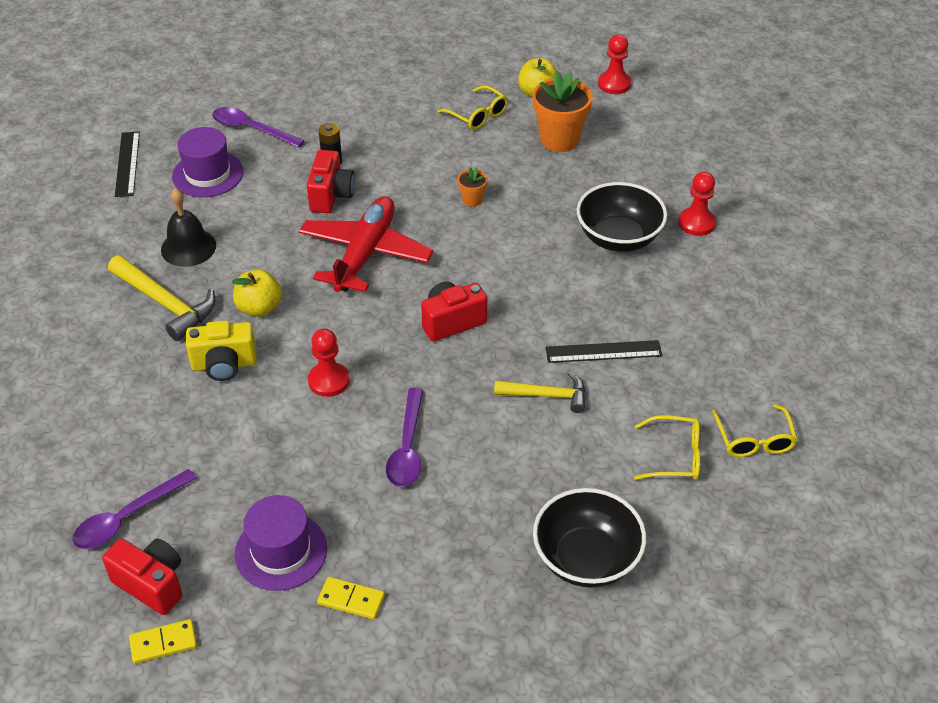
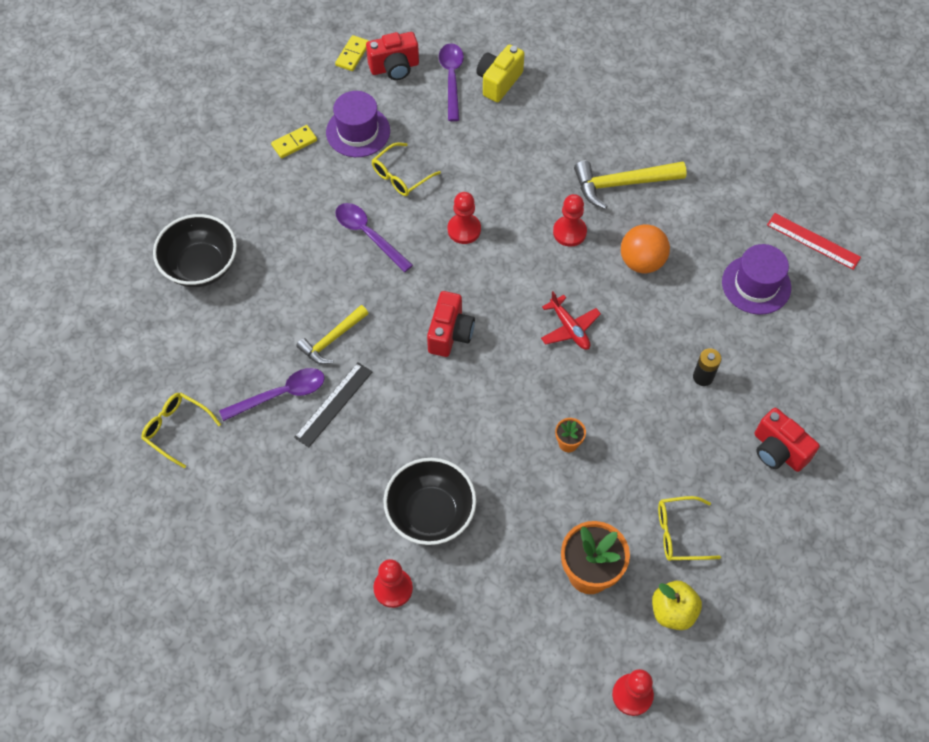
camera: 130 degrees right, 15 degrees up
black ruler [115,132,140,197] -> red ruler [767,213,861,270]
black bell [161,188,216,267] -> none
yellow camera [186,320,257,381] -> yellow camera moved to [476,44,525,102]
purple spoon [212,107,305,148] -> purple spoon moved to [219,368,325,421]
yellow apple [232,269,282,317] -> red pawn [553,194,587,247]
red plane [299,196,433,292] -> red plane [541,291,601,350], size x0.52
red camera [307,150,355,213] -> red camera moved to [754,408,820,472]
yellow glasses [634,415,700,480] -> yellow glasses moved to [372,143,441,196]
none -> orange ball [621,224,670,273]

